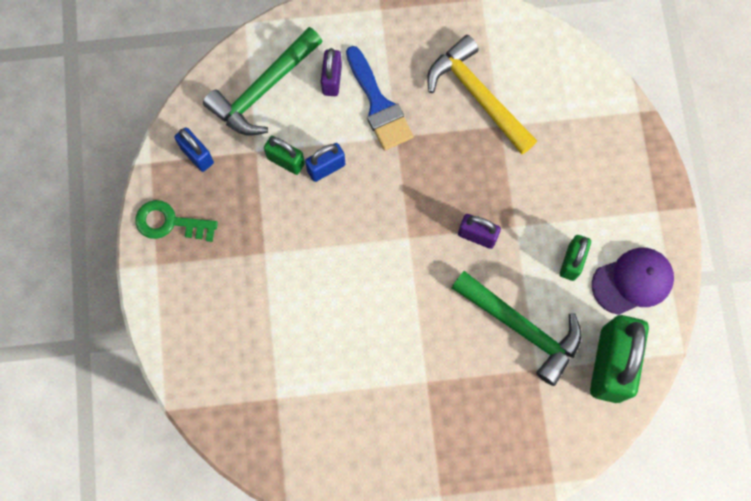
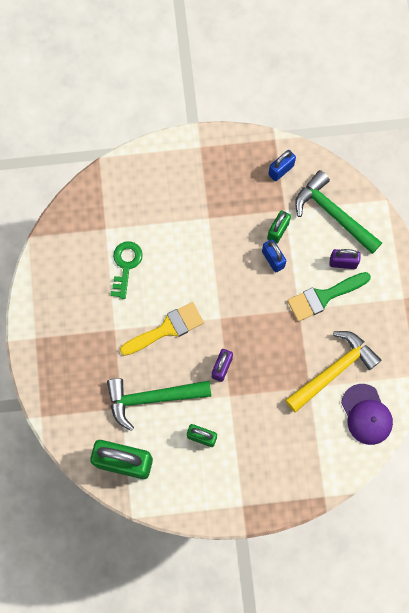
camera: 90 degrees right, 0 degrees up
green key [135,200,218,242] -> green key moved to [110,241,143,299]
blue brush [346,46,414,150] -> green brush [287,272,371,322]
green hammer [452,271,582,386] -> green hammer turned 45 degrees clockwise [107,378,211,431]
purple cap [592,248,674,315] -> purple cap moved to [341,384,393,445]
none -> yellow brush [120,302,204,356]

